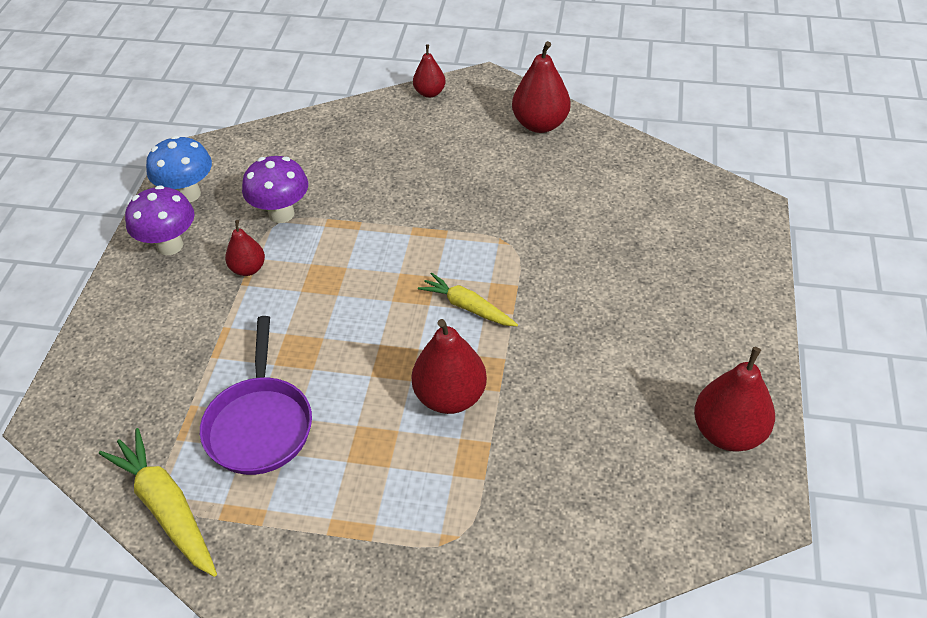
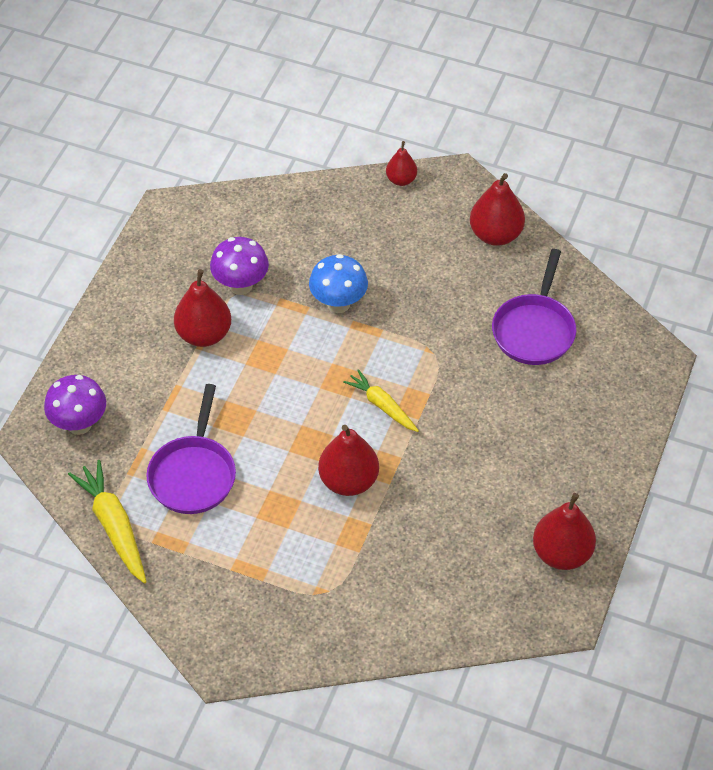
camera: 10 degrees right, 5 degrees up
purple mushroom [125,185,195,255] -> purple mushroom moved to [44,375,106,435]
blue mushroom [146,135,212,202] -> blue mushroom moved to [309,254,368,313]
red pear [225,220,265,276] -> red pear [174,269,231,347], size x1.70
none -> purple pan [492,249,576,365]

